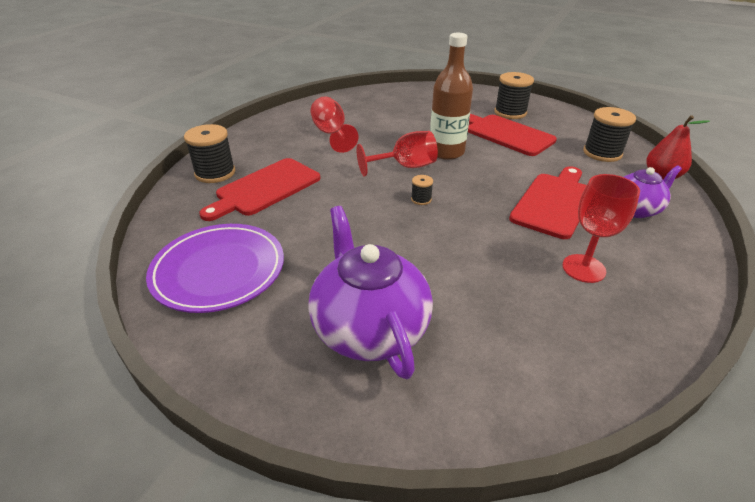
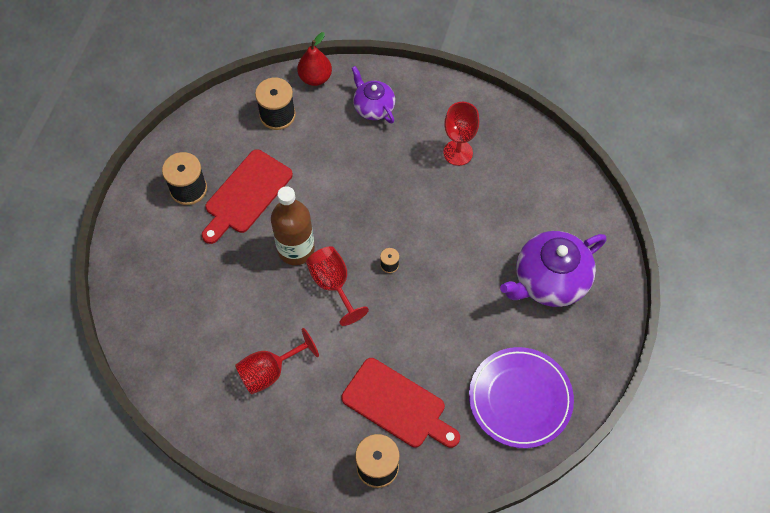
camera: 100 degrees left, 25 degrees up
red cutting board [509,166,587,239] -> none

